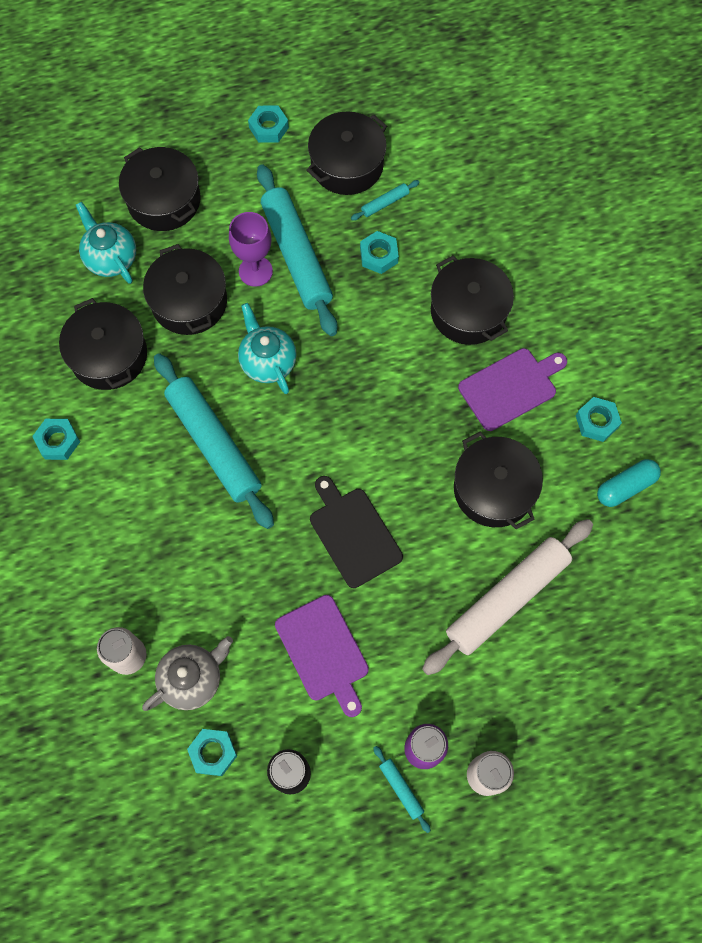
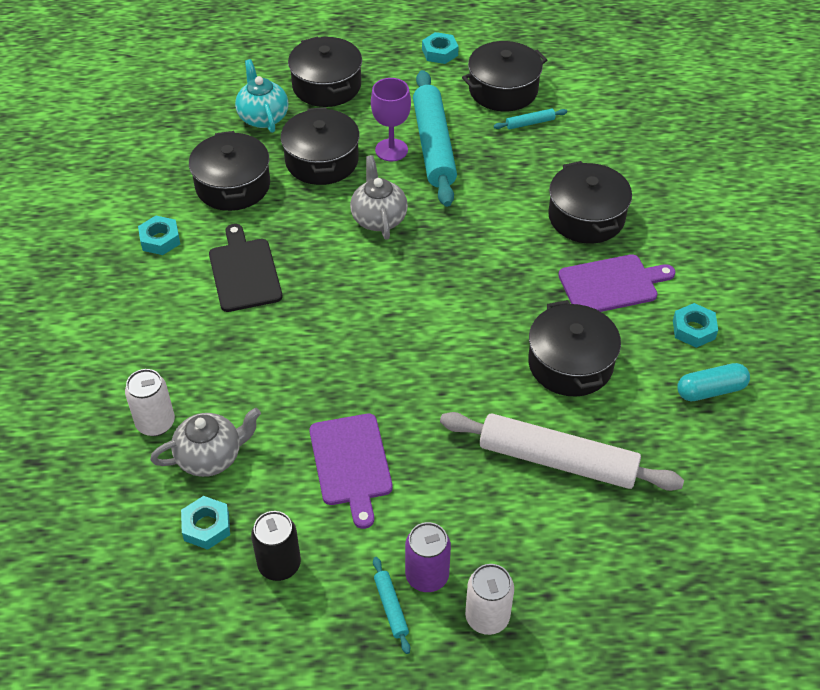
camera: 15 degrees right, 20 degrees down
turquoise rolling pin [154,353,274,529] -> none
turquoise teapot [238,303,297,394] -> grey teapot [350,155,408,240]
black cutting board [310,476,403,588] -> black cutting board moved to [209,224,282,312]
turquoise nut [360,231,399,274] -> none
white rolling pin [422,519,593,675] -> white rolling pin turned 45 degrees clockwise [440,412,684,491]

